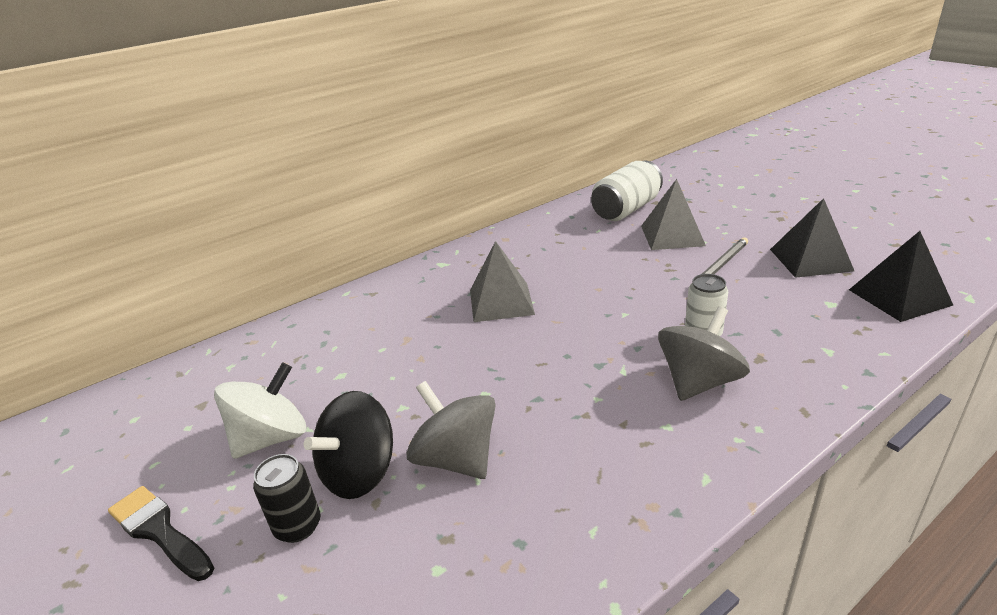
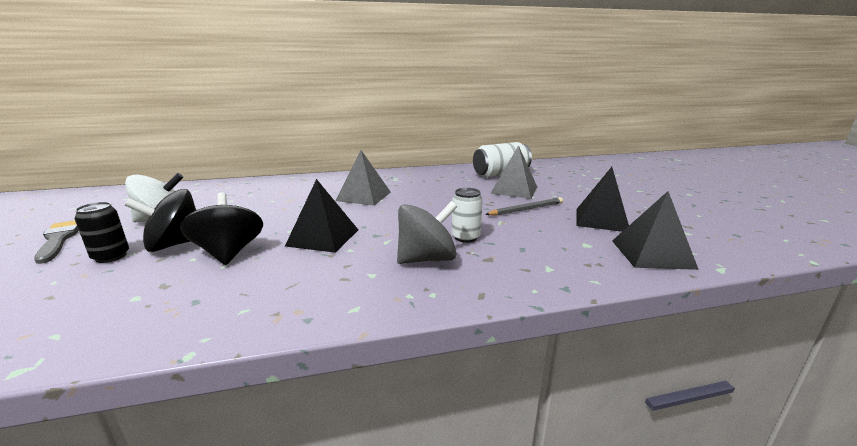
camera: 20 degrees right, 10 degrees down
black brush [108,486,214,581] -> grey brush [34,220,79,264]
grey spinning top [406,381,496,479] -> black spinning top [180,192,263,265]
none -> black pyramid [285,179,358,253]

